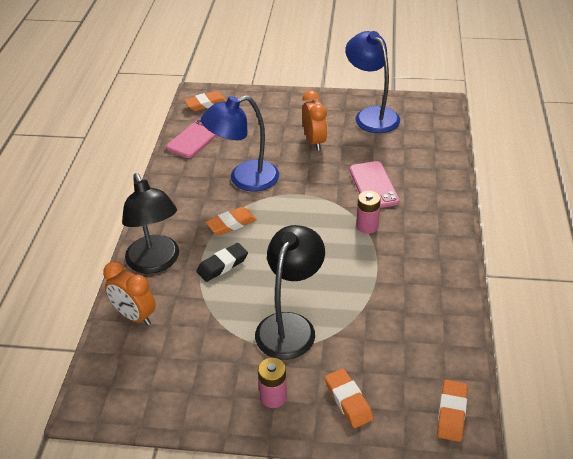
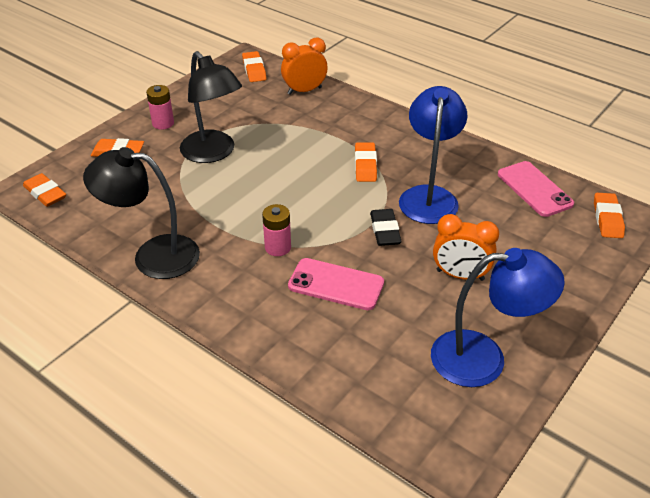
camera: 120 degrees right, 0 degrees up
black lamp [122,173,179,274] -> black lamp moved to [83,147,200,279]
black eraser [196,243,248,282] -> black eraser moved to [370,209,402,246]
none -> orange eraser [242,51,267,82]

